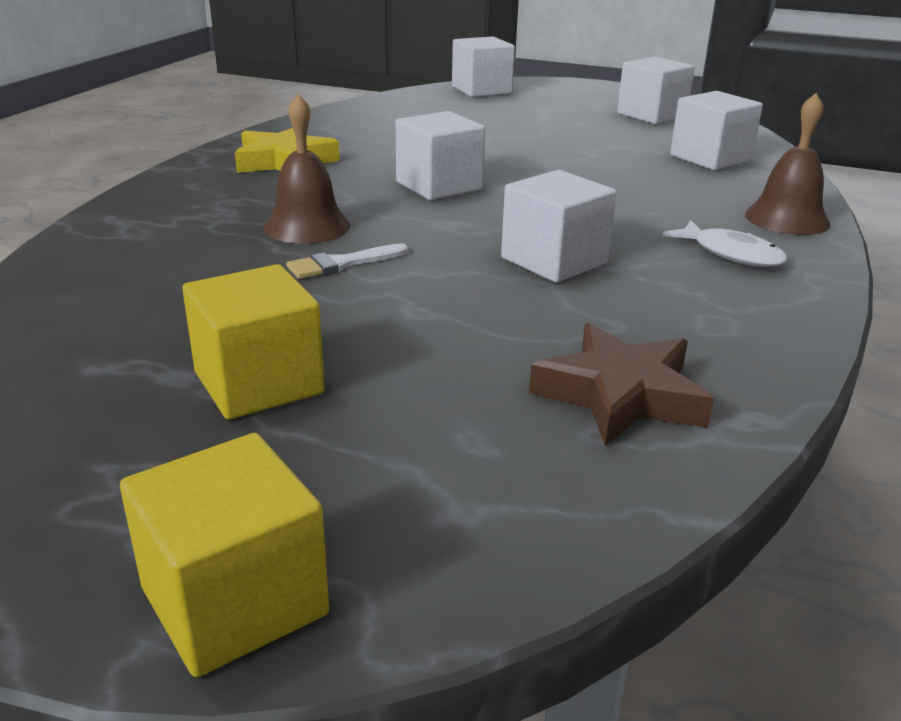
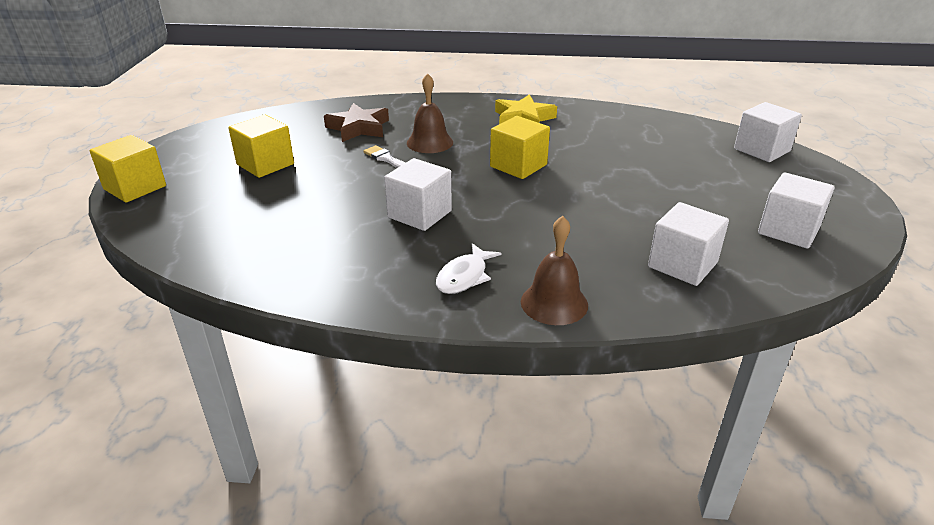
camera: 75 degrees right, 5 degrees up
white cube [396,111,485,200] -> yellow cube [490,116,550,179]
brown star [529,323,714,446] -> brown star moved to [324,103,389,142]

